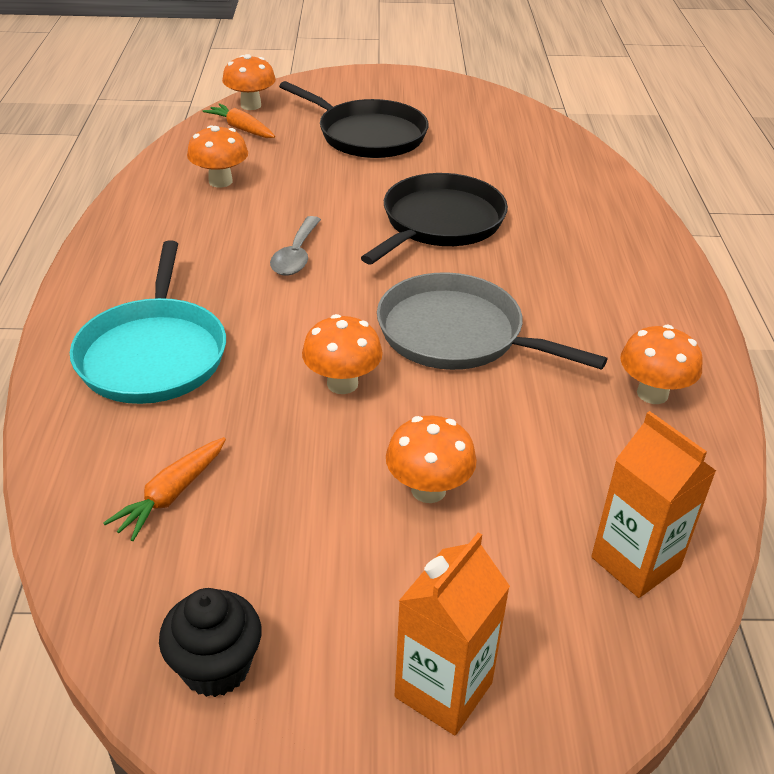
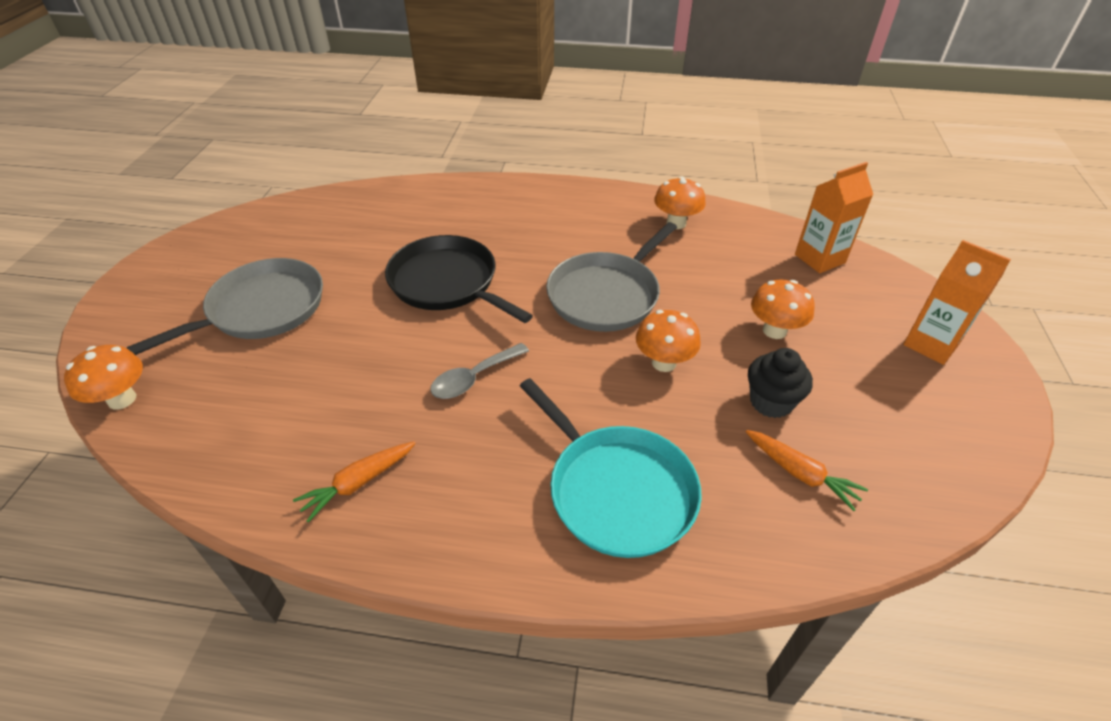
camera: 80 degrees left, 5 degrees up
turquoise pan [70,241,226,404] -> turquoise pan turned 45 degrees clockwise [520,378,702,558]
black cupcake [159,588,261,697] -> black cupcake moved to [748,348,813,418]
orange mushroom [187,125,248,188] -> none
orange carrot [202,103,275,138] -> orange carrot moved to [293,442,416,522]
grey spoon [270,216,321,276] -> grey spoon turned 120 degrees clockwise [430,343,529,399]
black pan [279,81,429,158] -> grey pan [127,258,323,355]

